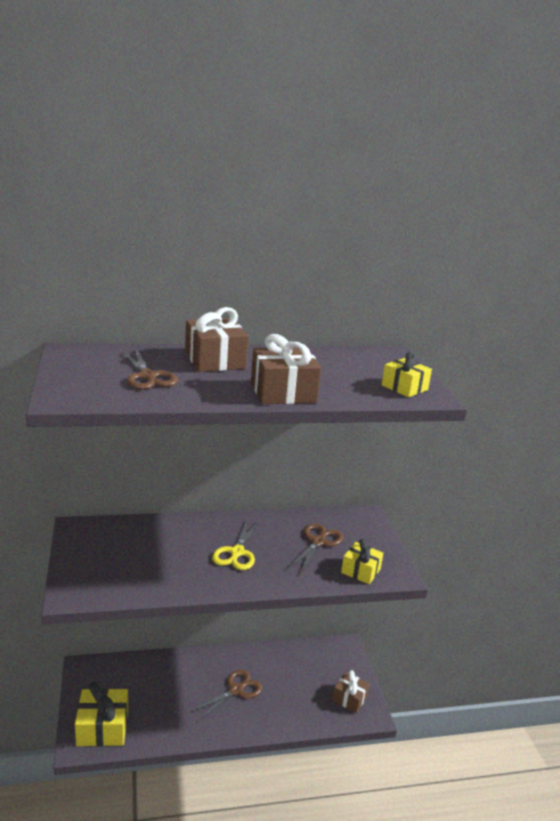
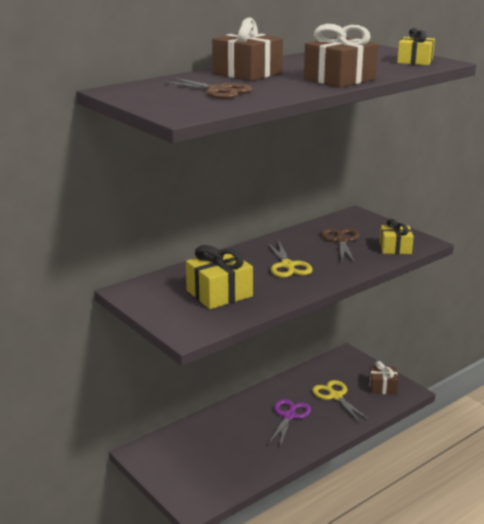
camera: 25 degrees left, 0 degrees up
yellow gift [75,682,128,746] -> yellow gift moved to [186,245,253,309]
brown scissors [191,669,262,721] -> purple scissors [268,399,311,447]
none -> yellow scissors [312,380,371,423]

